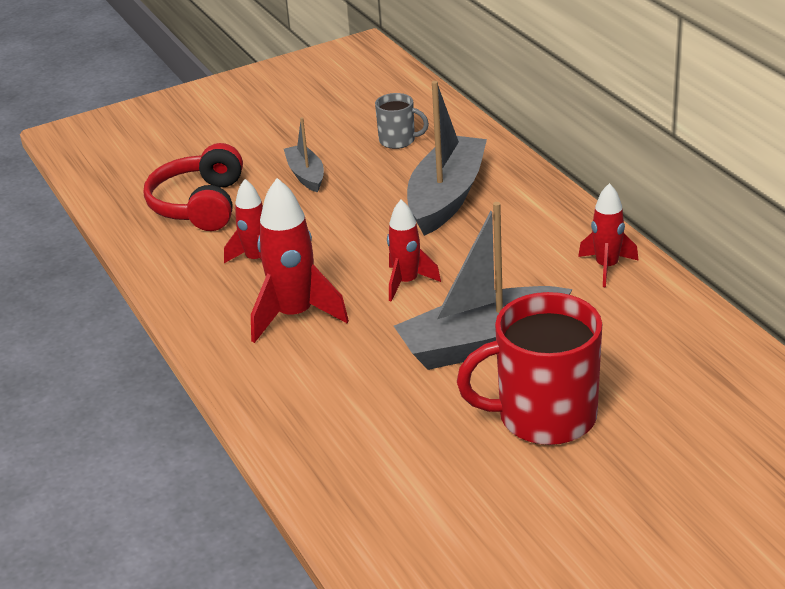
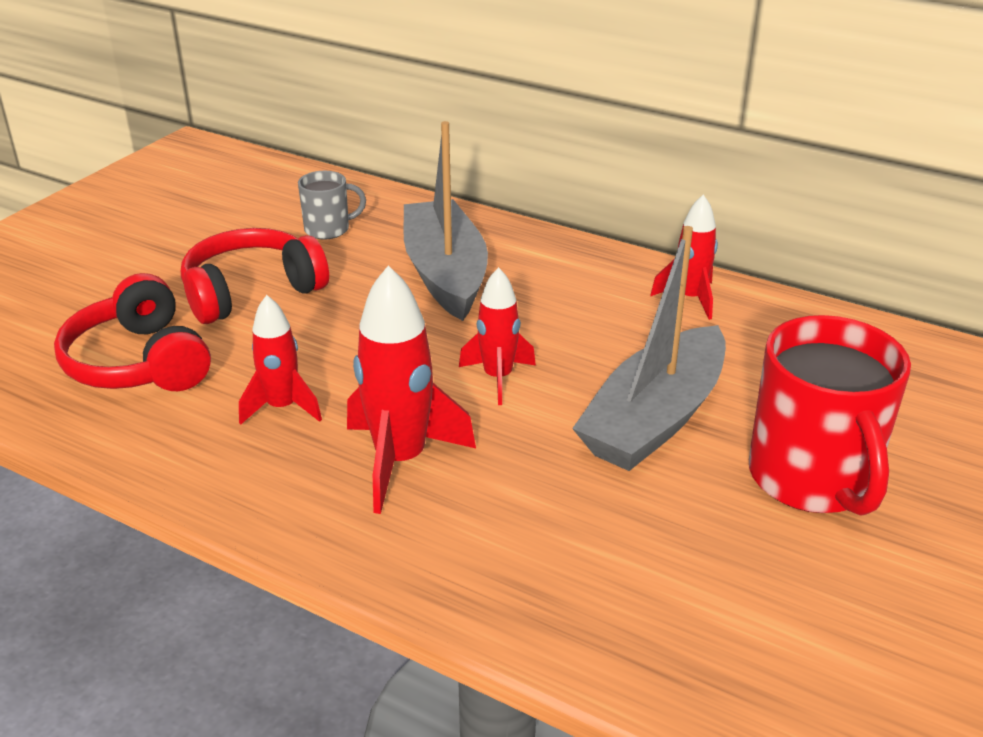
camera: 35 degrees left, 0 degrees up
grey boat [284,117,324,193] -> red headphones [181,228,329,324]
red mug [457,292,602,445] -> red mug turned 60 degrees counterclockwise [749,315,911,516]

